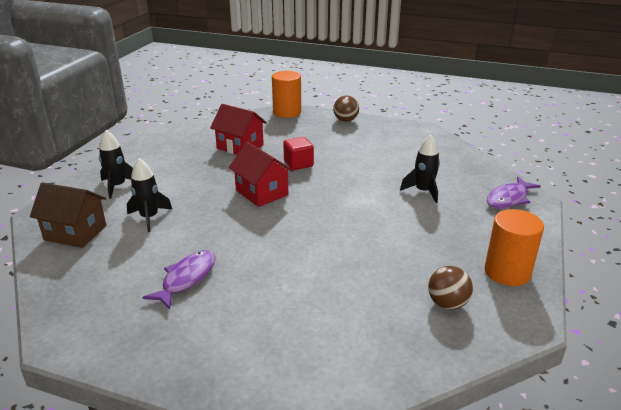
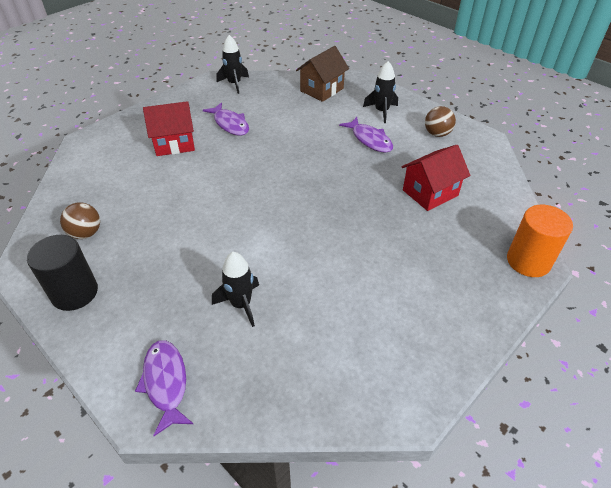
camera: 115 degrees right, 15 degrees up
black rocket [127,158,172,232] -> black rocket moved to [217,35,249,94]
red house [229,142,293,207] -> red house moved to [143,101,195,156]
red cube [283,137,314,170] -> none
brown ball [333,95,359,122] -> brown ball moved to [425,106,456,137]
orange cylinder [484,209,544,286] -> black cylinder [27,235,98,311]
none -> purple fish [339,117,393,153]

